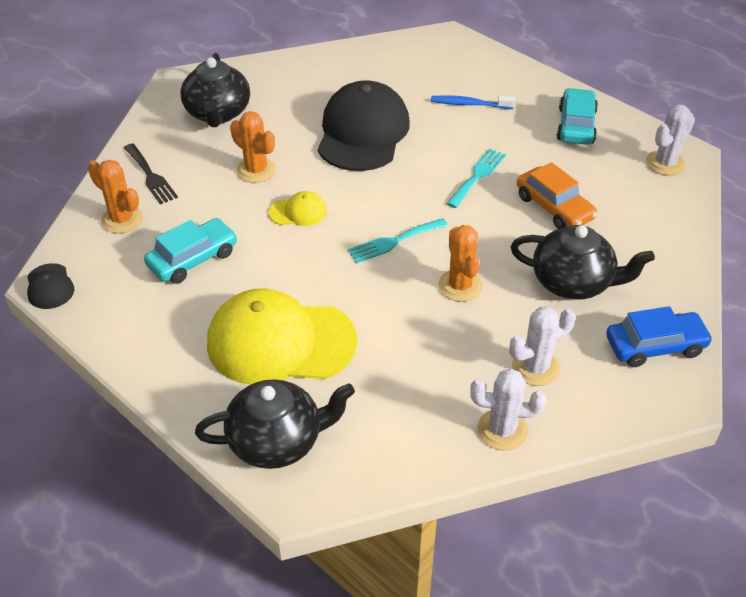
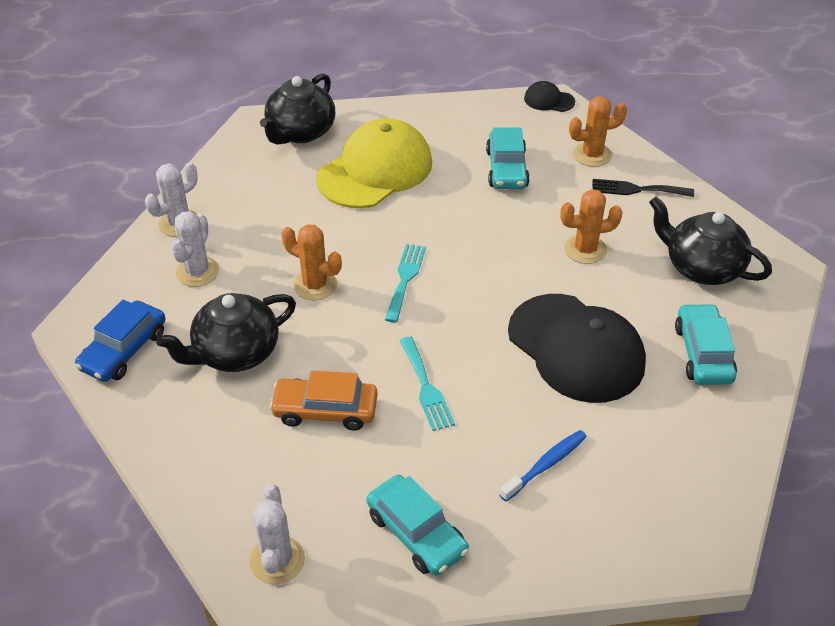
camera: 130 degrees right, 0 degrees up
yellow cap [269,191,327,226] -> none
none -> turquoise car [675,303,737,385]

